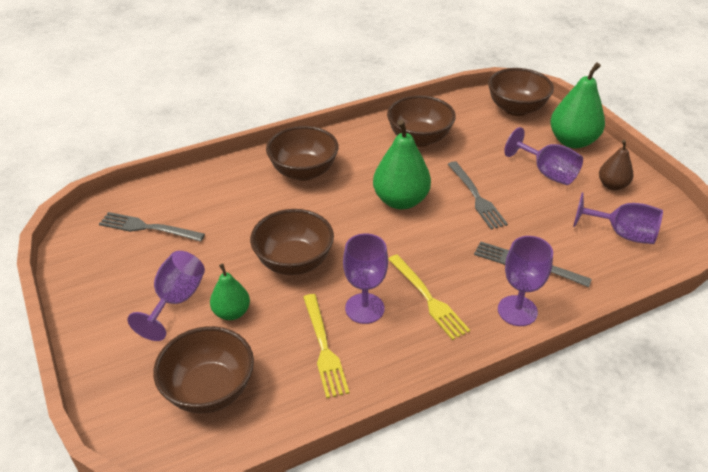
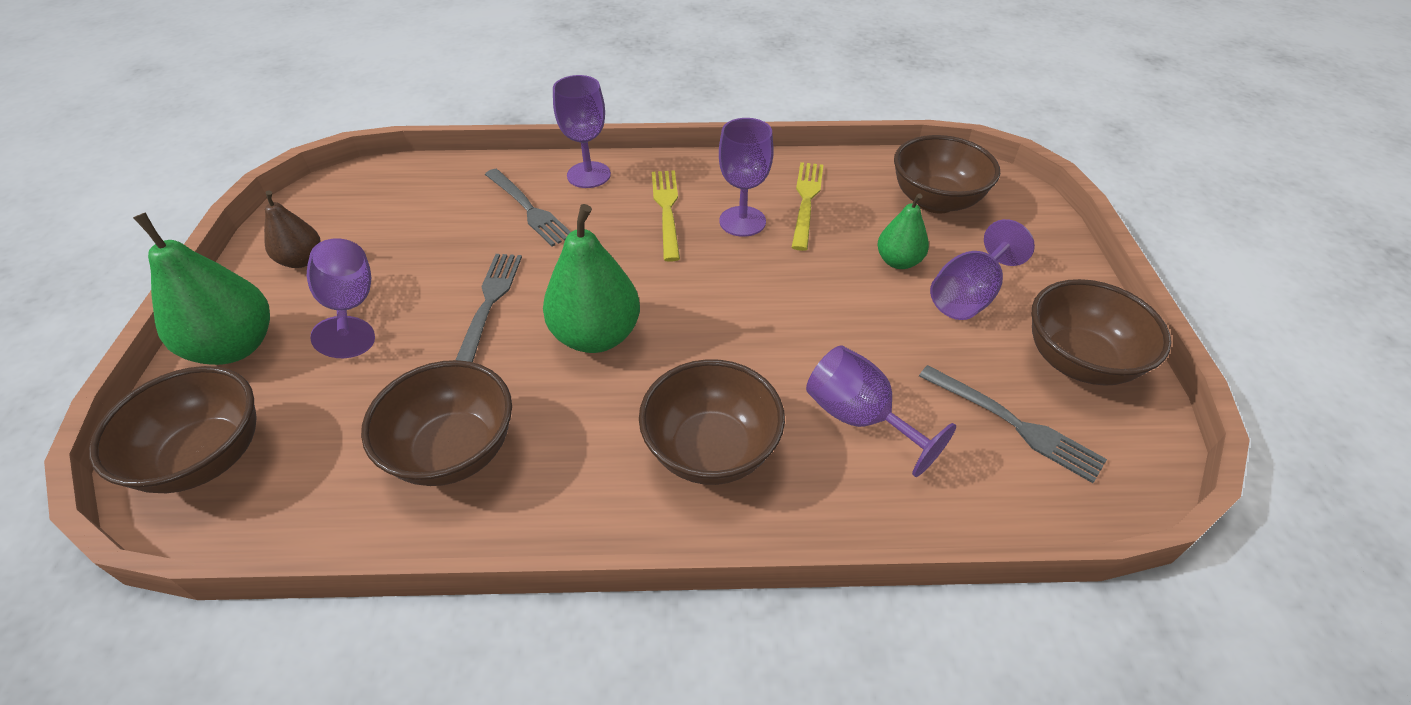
camera: 155 degrees left, 5 degrees up
brown bowl [250,209,334,275] -> brown bowl moved to [1032,279,1171,386]
purple goblet [573,192,663,244] -> purple goblet moved to [806,346,956,477]

